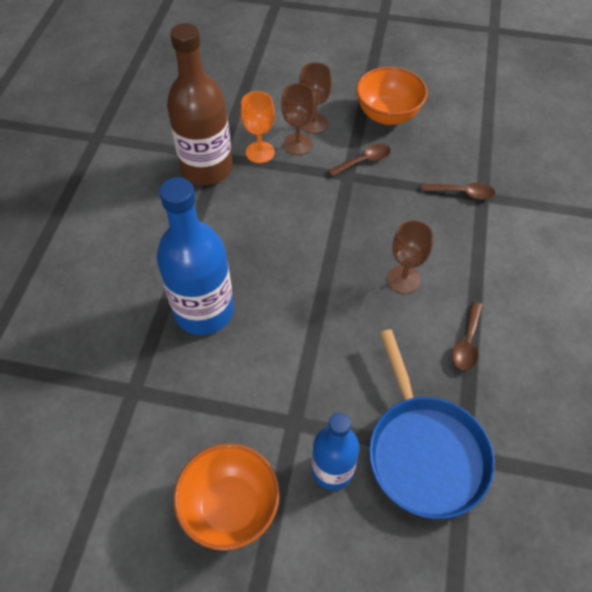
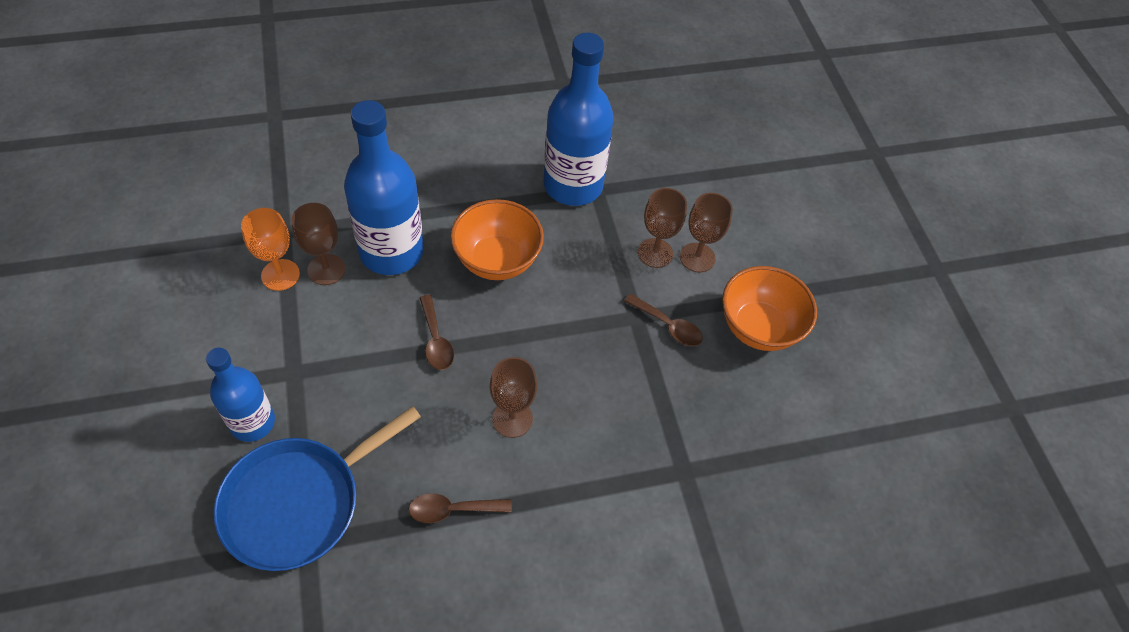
camera: 60 degrees right, 0 degrees up
brown bottle [167,23,233,185] -> blue bottle [544,33,614,206]
orange bowl [174,443,280,551] -> orange bowl moved to [450,199,544,280]
orange goblet [241,91,275,163] -> orange goblet moved to [241,208,300,291]
brown spoon [422,182,495,200] -> brown spoon moved to [420,295,454,370]
none -> brown goblet [291,203,345,285]

